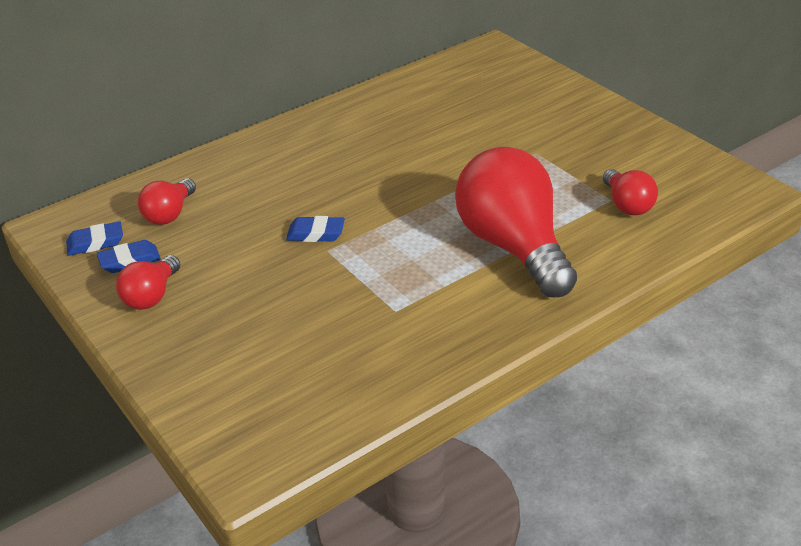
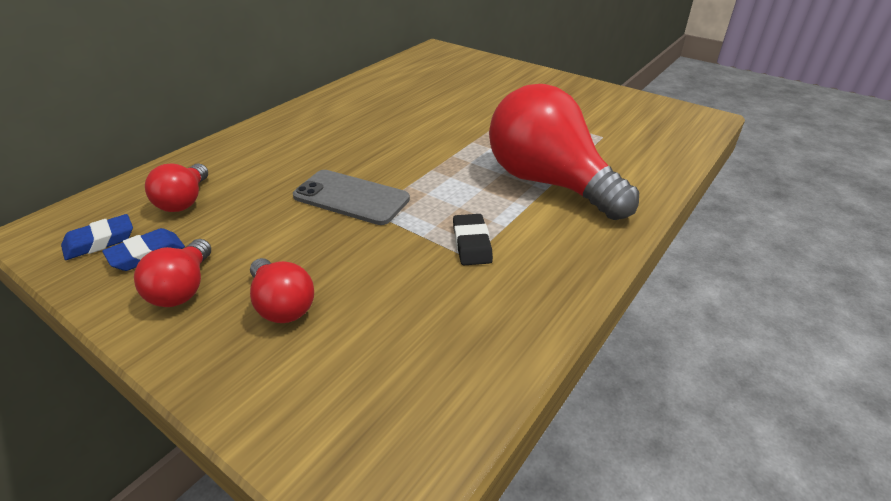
camera: 20 degrees left, 0 degrees up
blue eraser [286,216,345,242] -> grey phone [293,170,410,225]
red light bulb [603,169,658,215] -> red light bulb moved to [250,258,314,323]
none -> black eraser [453,214,493,265]

